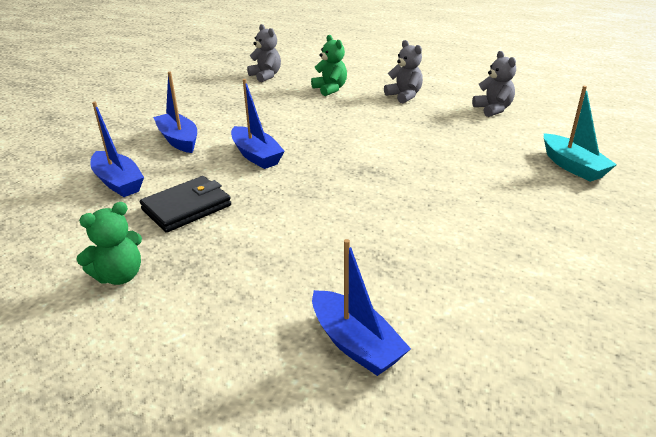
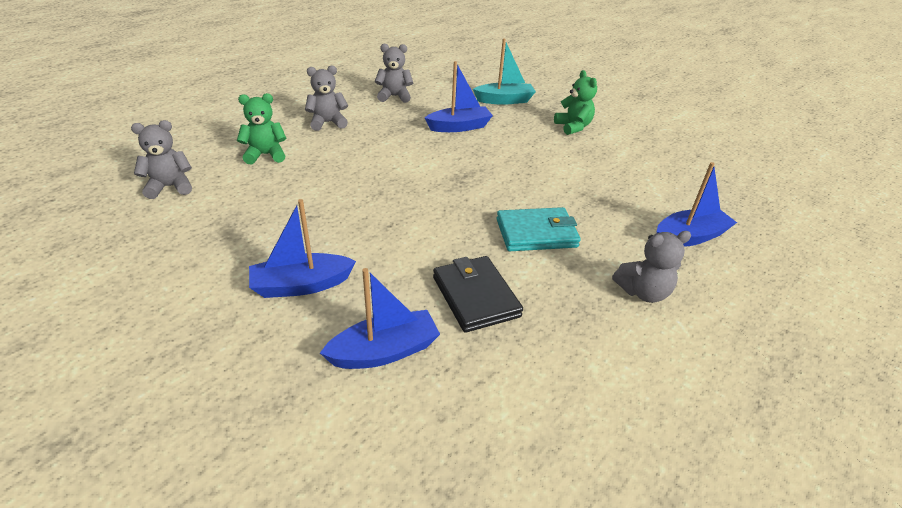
camera: 75 degrees left, 5 degrees up
green teddy bear [76,202,142,285] -> green teddy bear moved to [554,70,597,135]
blue boat [231,79,285,169] -> blue boat moved to [425,61,493,132]
none -> turquoise wallet [497,207,581,251]
none -> grey teddy bear [612,231,691,303]

